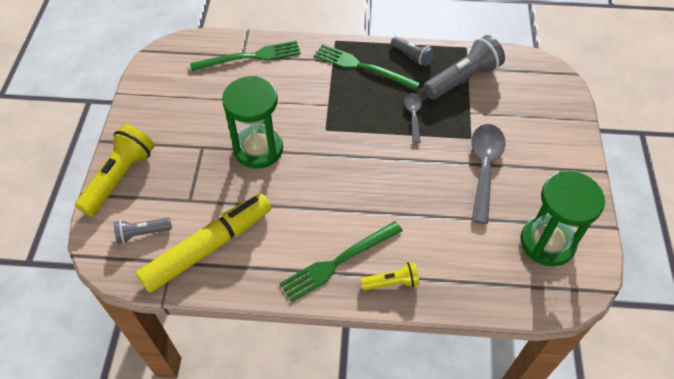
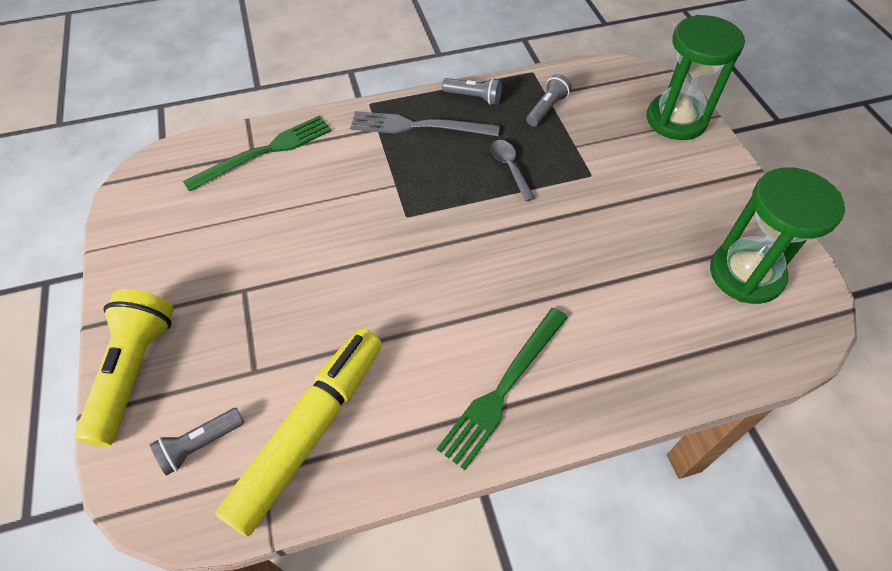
camera: 20 degrees left, 0 degrees up
green hourglass [222,76,283,169] -> green hourglass moved to [646,15,745,140]
green fork [314,44,421,90] -> grey fork [350,111,500,136]
yellow flashlight [361,262,419,291] -> none
grey flashlight [423,35,505,100] -> grey flashlight [526,74,572,126], size x0.55
grey spoon [471,124,506,224] -> none

